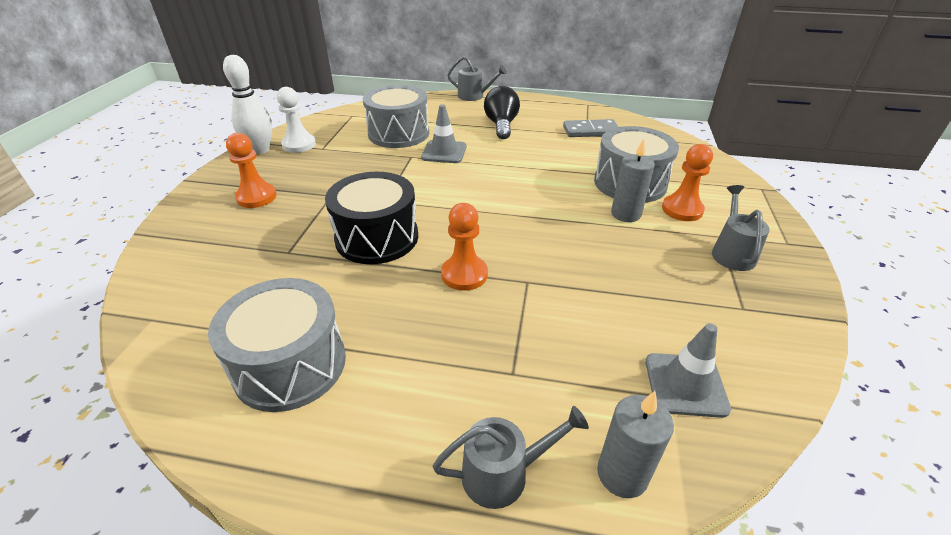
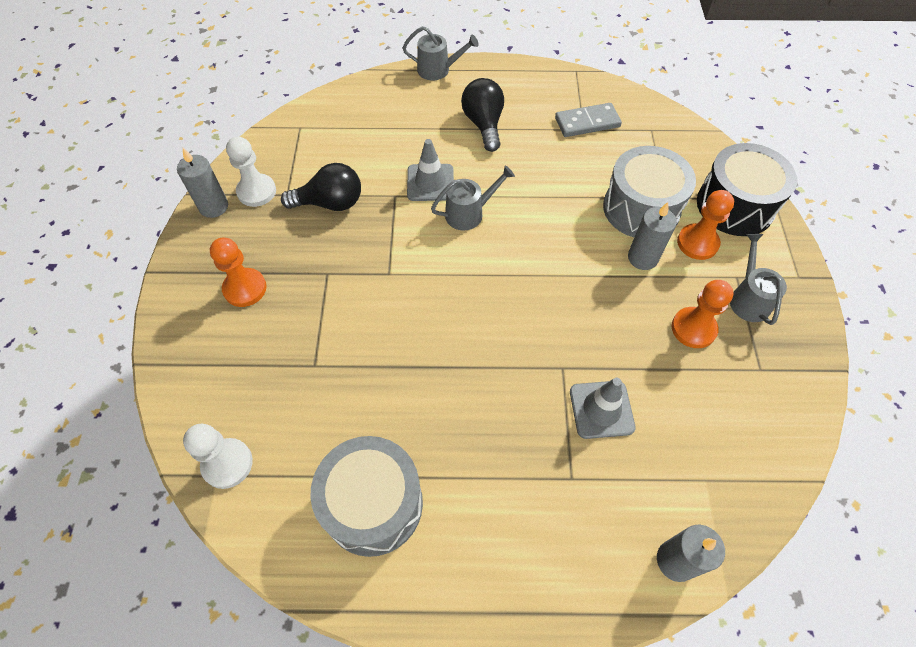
camera: 10 degrees left, 20 degrees up
white bowling pin [223,55,272,154] -> grey candle [177,148,228,218]
black drum [325,172,418,264] -> black drum moved to [697,143,797,236]
grey drum [363,85,429,148] -> none
grey watering can [433,406,589,509] -> grey watering can moved to [431,165,515,231]
orange pawn [441,203,488,291] -> orange pawn moved to [672,280,733,348]
grey traffic cone [645,323,731,418] -> grey traffic cone moved to [570,378,636,439]
none -> white pawn [183,424,253,489]
none -> black light bulb [281,163,361,211]

